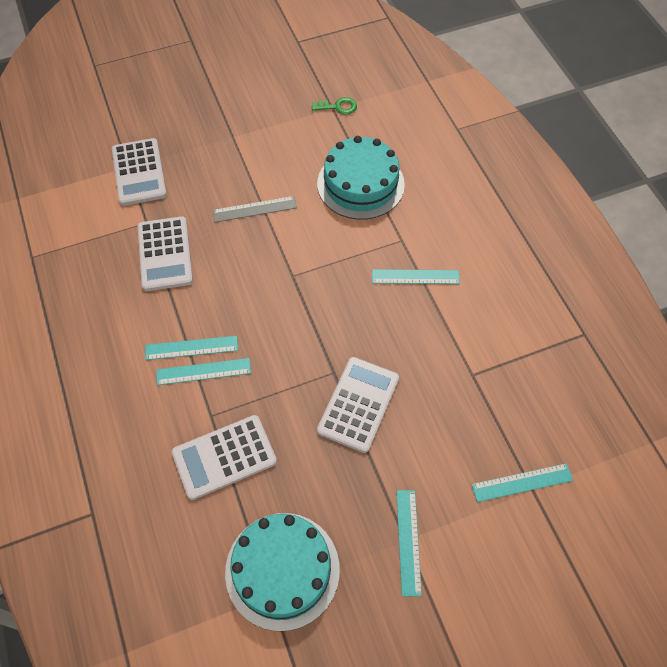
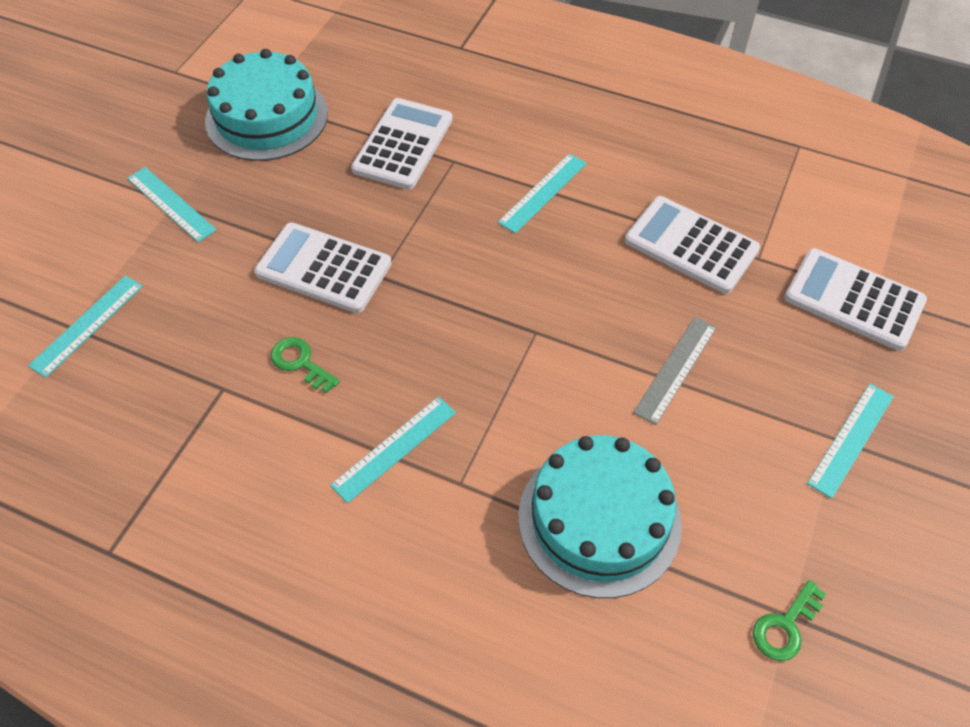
camera: 135 degrees right, 5 degrees down
turquoise ruler [156,358,251,385] -> turquoise ruler moved to [807,384,894,499]
white calculator [317,357,399,453] -> white calculator turned 135 degrees clockwise [254,222,392,313]
none -> green key [271,337,340,393]

